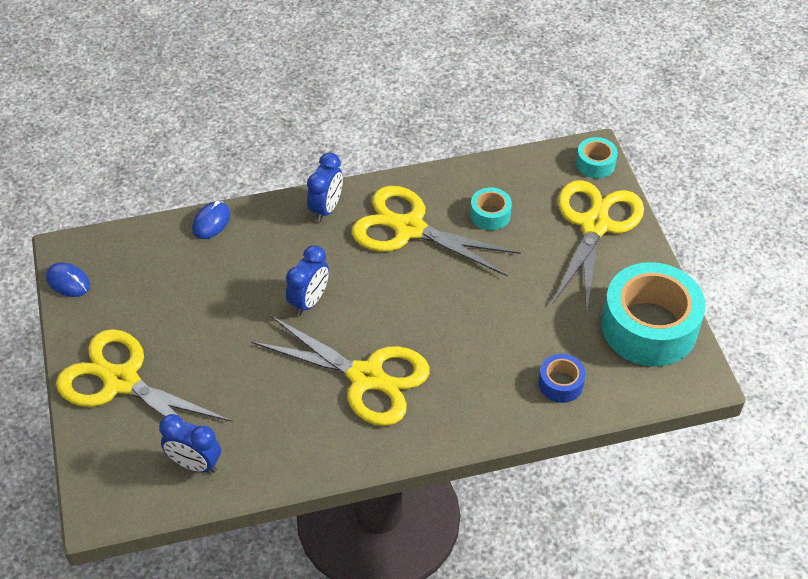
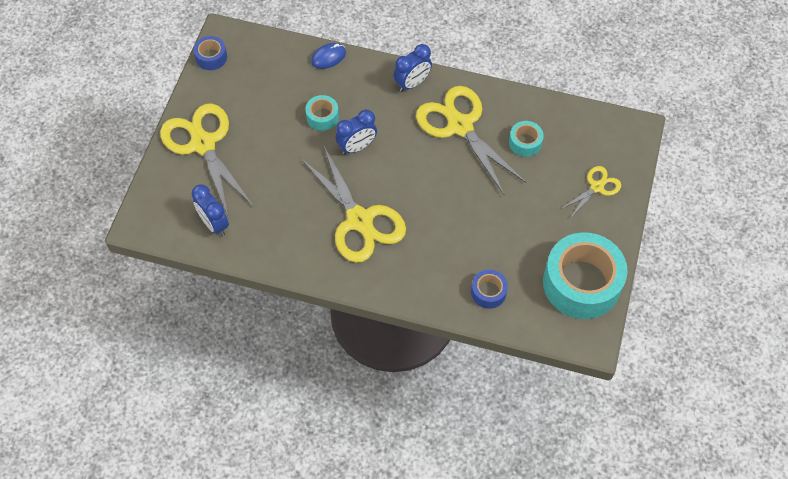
camera: 30 degrees right, 10 degrees up
blue mouse [46,262,90,297] -> blue tape [194,36,227,70]
yellow scissors [553,180,644,314] -> yellow scissors [561,166,621,219], size x0.51
turquoise tape [576,137,618,178] -> turquoise tape moved to [305,95,339,131]

